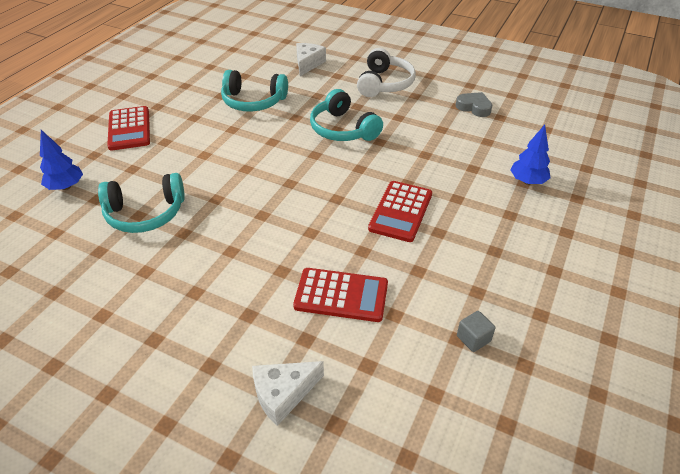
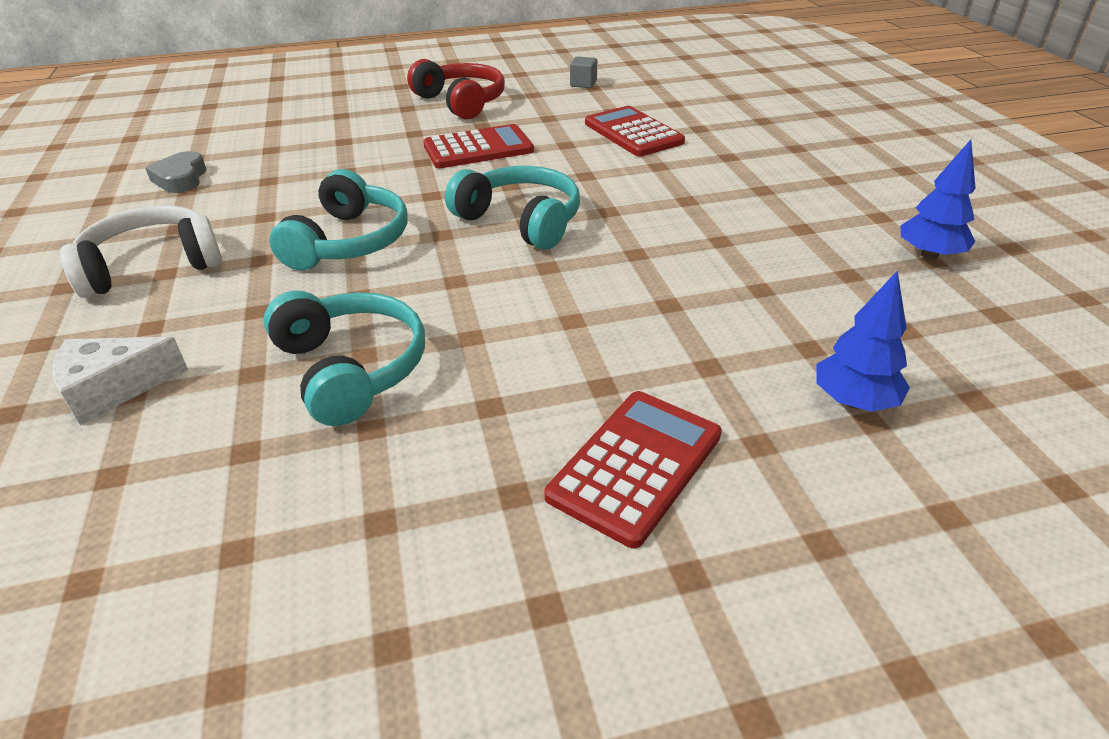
camera: 130 degrees left, 5 degrees down
turquoise headphones [98,173,185,233] -> turquoise headphones moved to [445,166,580,250]
white cheese [252,361,324,426] -> none
blue tree [510,125,551,185] -> blue tree moved to [901,140,976,260]
none -> red headphones [407,59,505,119]

